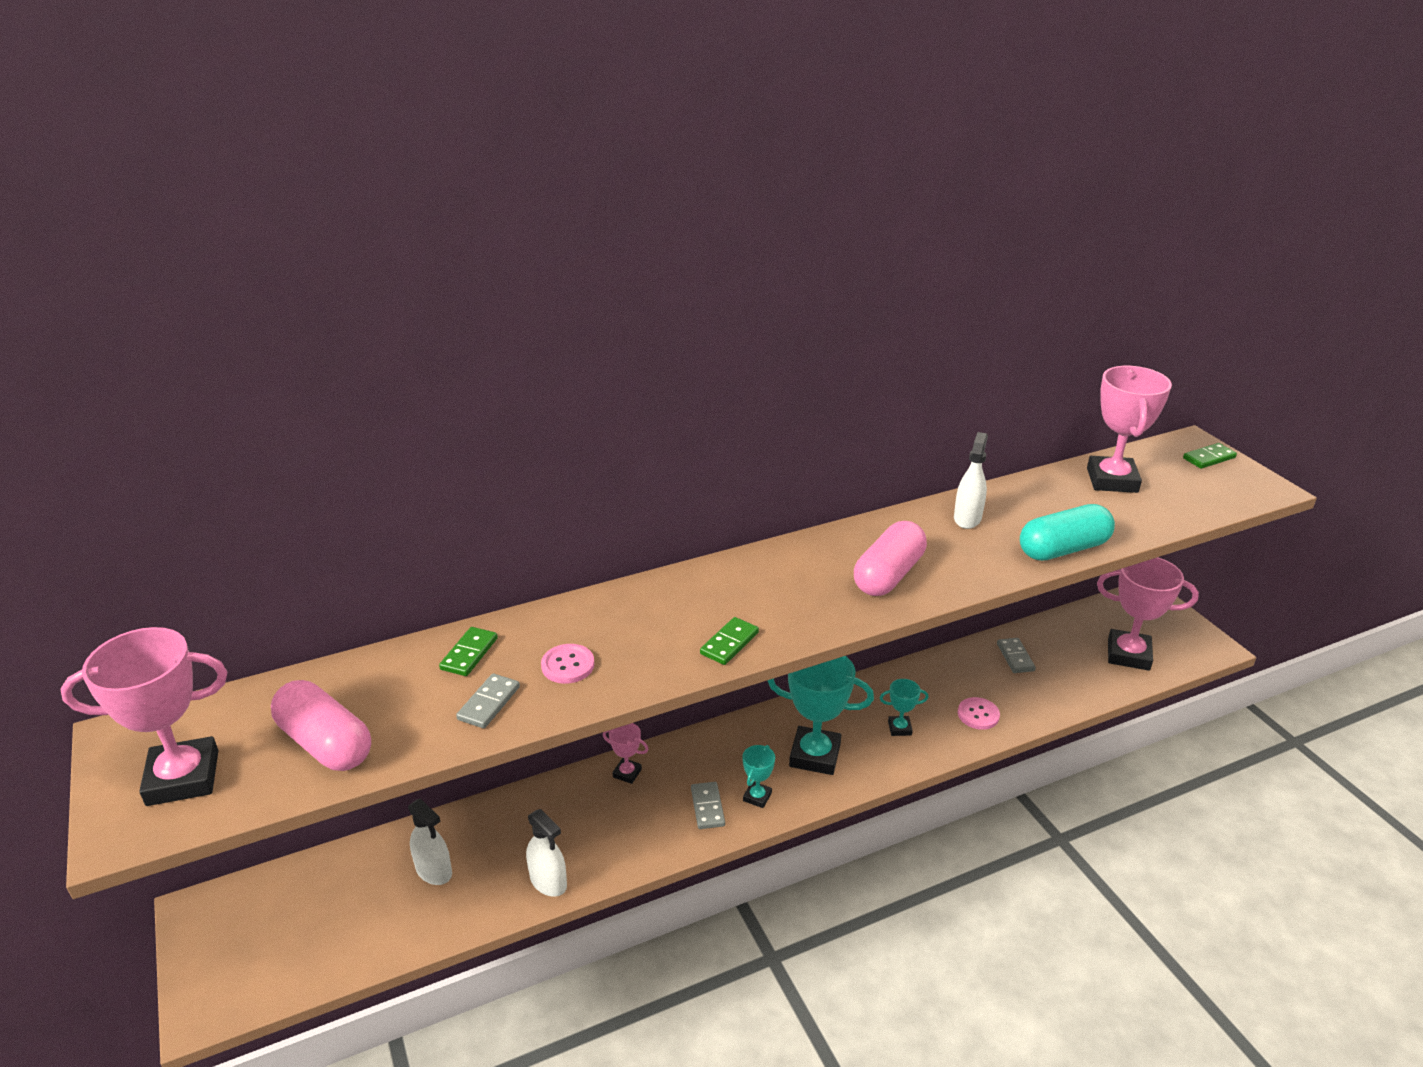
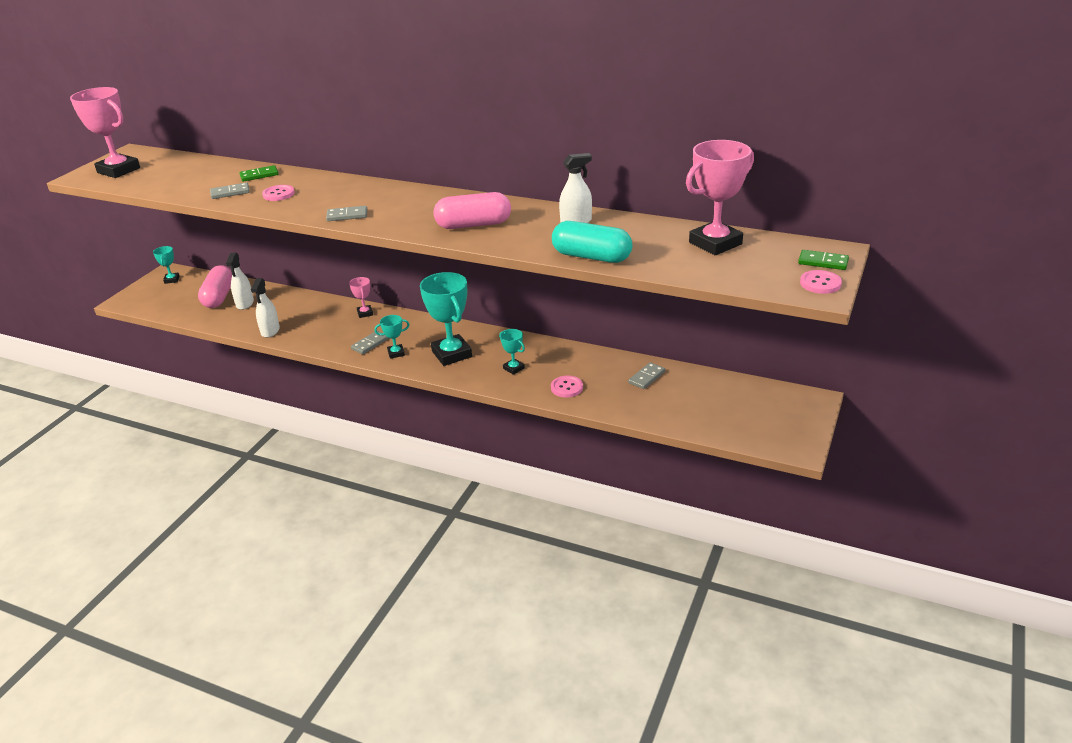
camera: 50 degrees right, 0 degrees up
pink capsule [271,680,371,771] -> pink capsule moved to [198,265,232,308]
green domino [700,617,759,665] -> grey domino [326,206,367,221]
pink trophy [1097,557,1199,671] -> none
none -> turquoise trophy [153,246,179,284]
none -> pink button [800,270,842,294]

